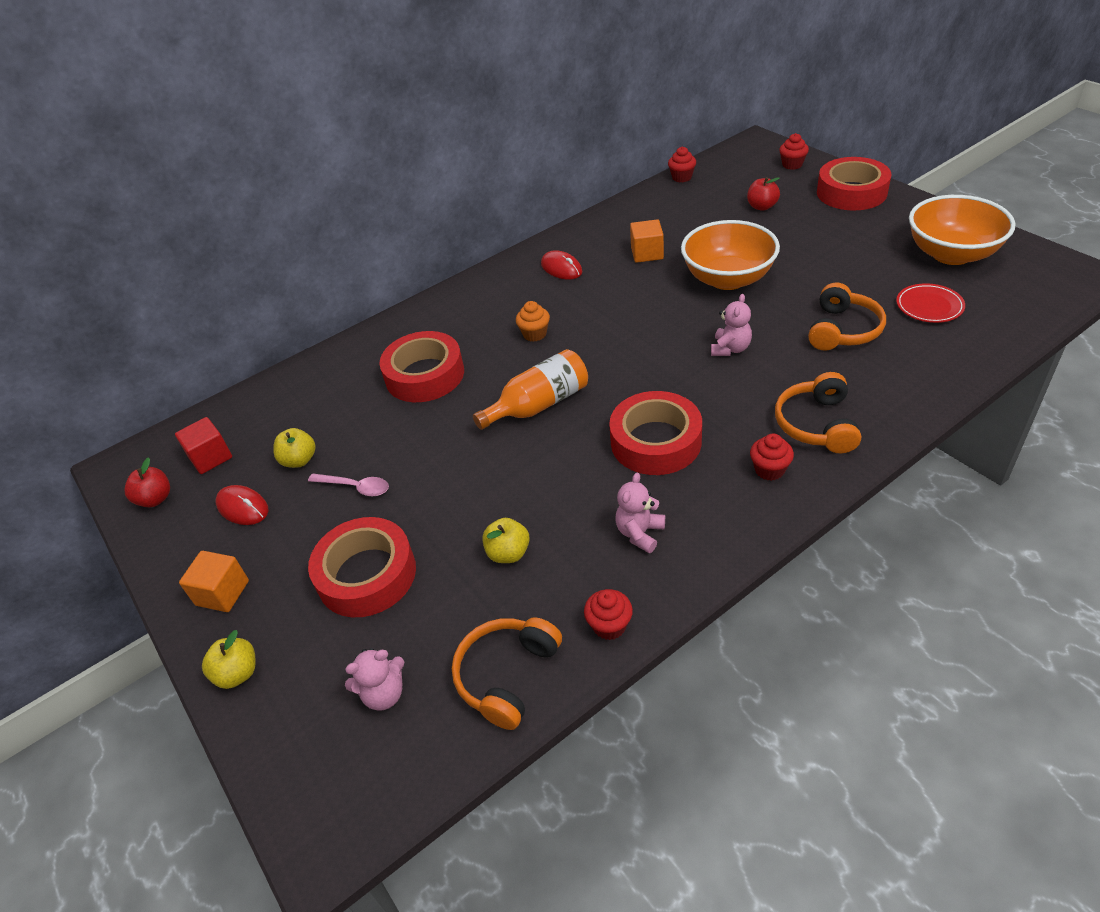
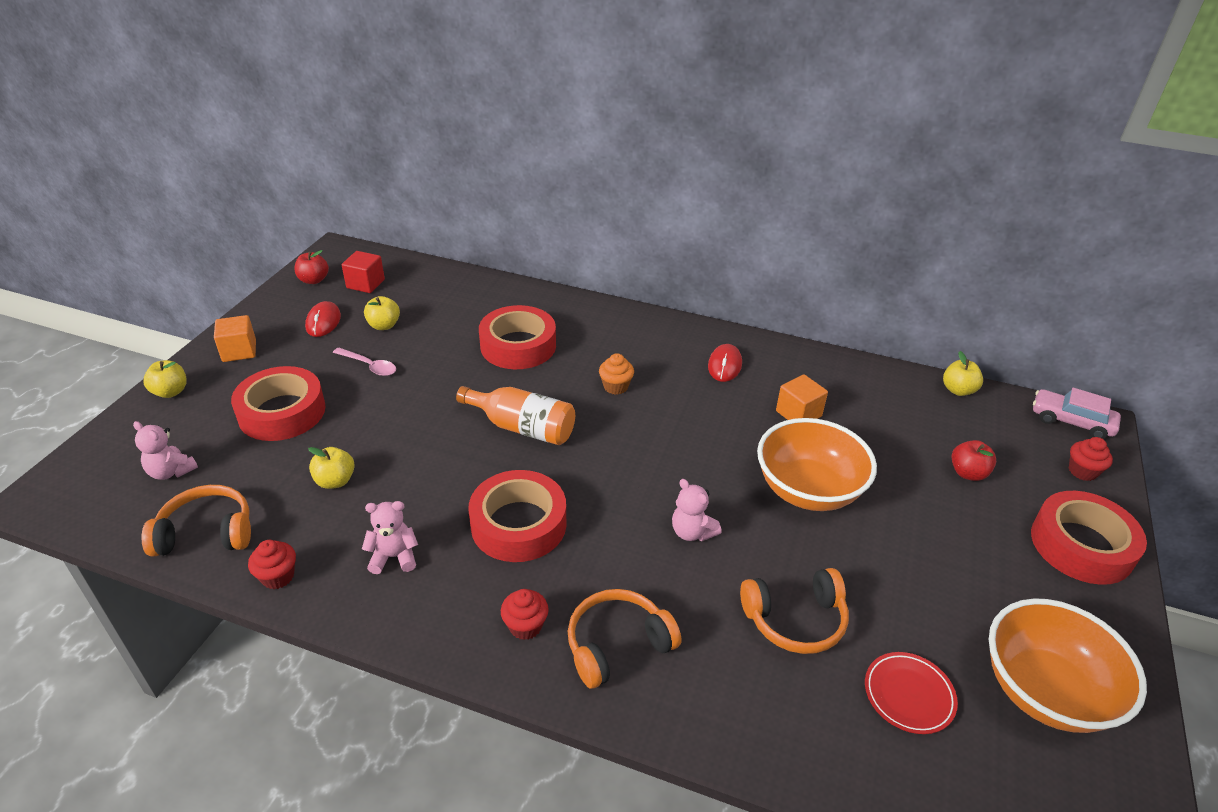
camera: 50 degrees right, 5 degrees down
pink spoon [308,473,389,496] -> pink spoon turned 45 degrees counterclockwise [333,347,396,376]
red cupcake [668,147,696,182] -> yellow apple [943,351,983,396]
pink teddy bear [711,294,752,356] -> pink teddy bear turned 60 degrees clockwise [672,479,722,541]
none -> pink car [1033,388,1121,439]

